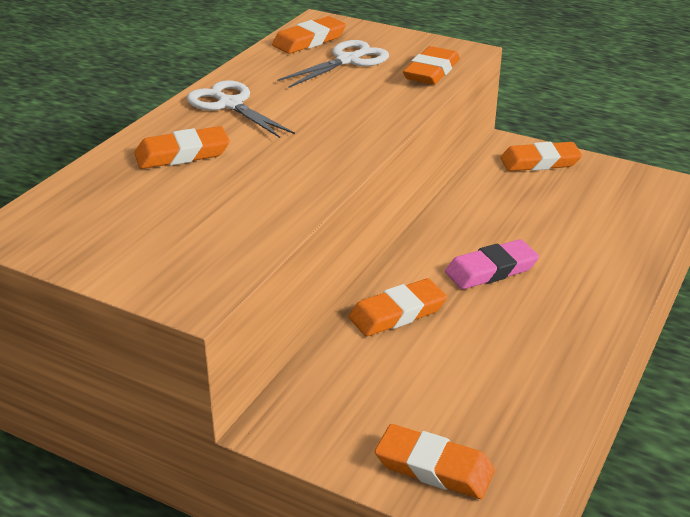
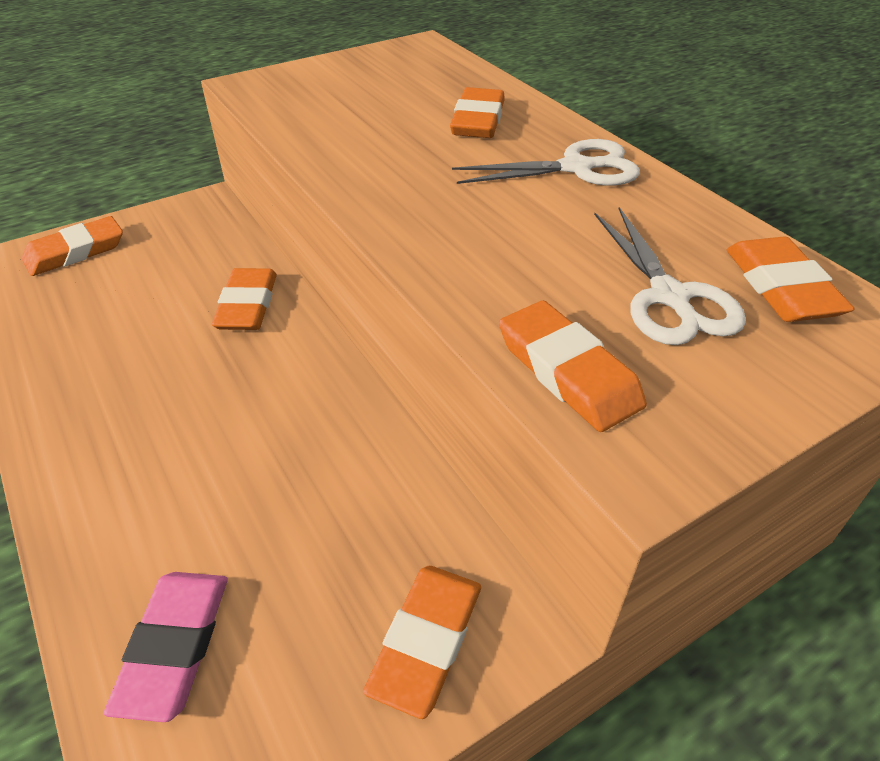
camera: 120 degrees right, 10 degrees up
pink eraser [445,239,539,289] -> pink eraser moved to [104,572,228,722]

